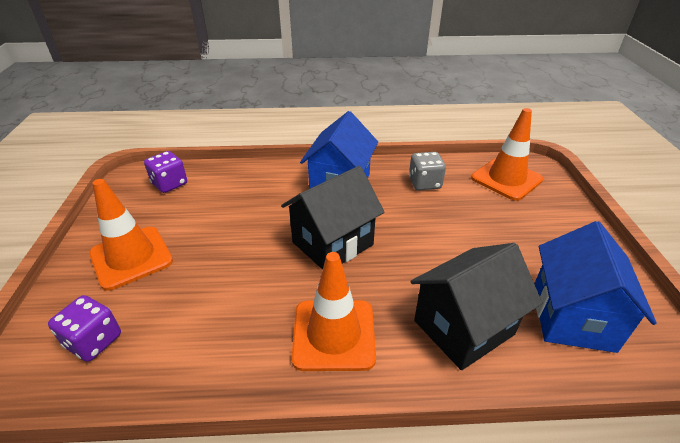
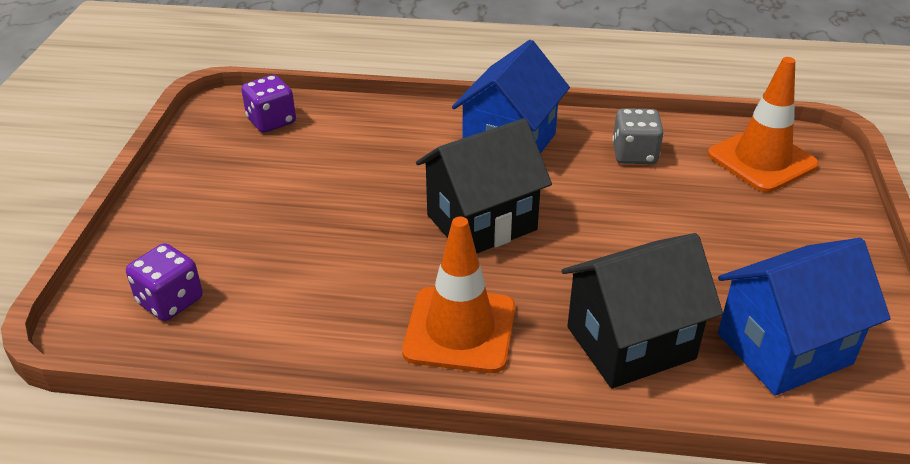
camera: 10 degrees right, 0 degrees up
orange traffic cone [89,179,173,291] -> none
blue house [534,221,657,353] -> blue house turned 45 degrees clockwise [718,238,891,396]

